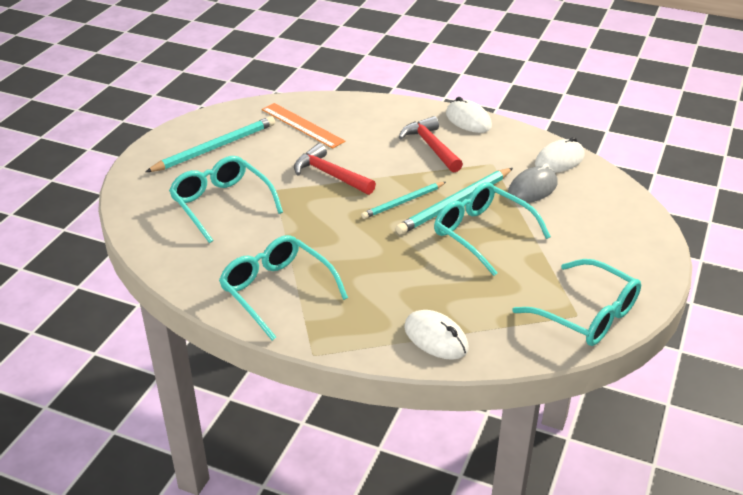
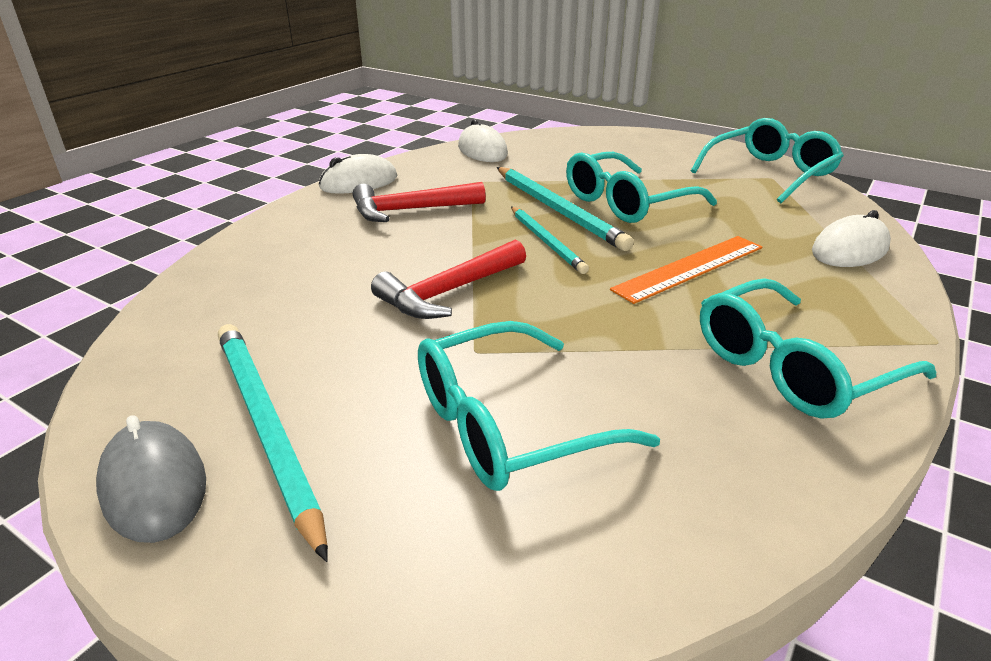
camera: 80 degrees left, 5 degrees down
orange ruler [262,103,345,148] -> orange ruler moved to [610,236,762,304]
grey mouse [508,164,558,203] -> grey mouse moved to [96,415,206,543]

